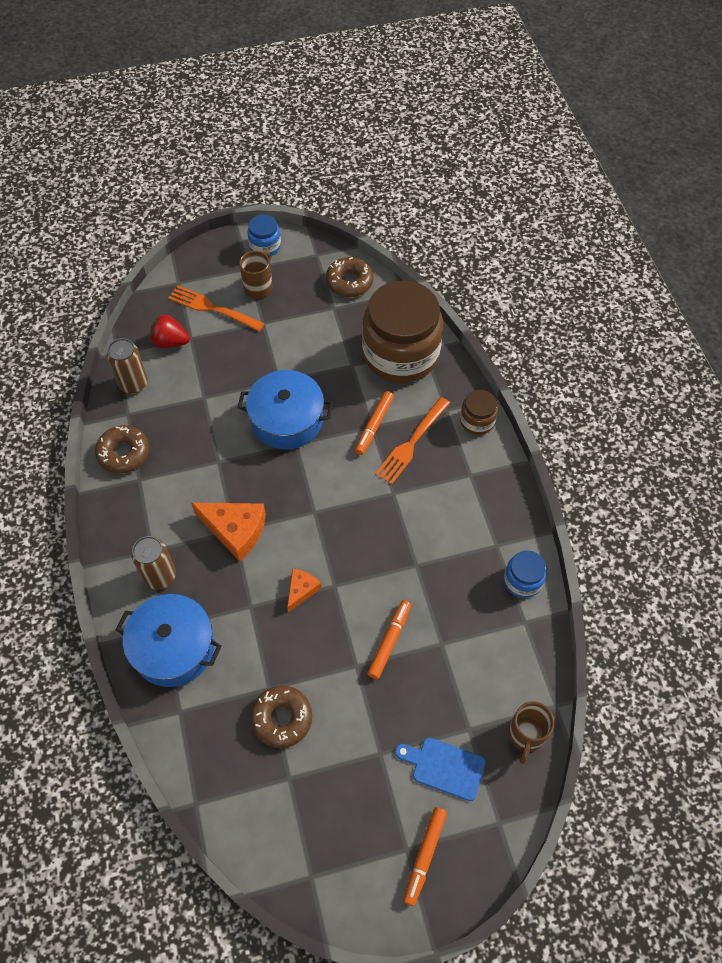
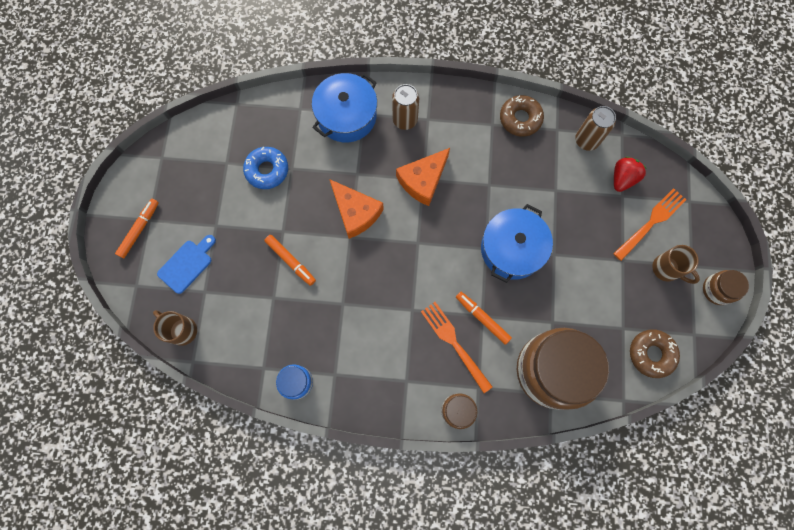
camera: 110 degrees right, 15 degrees up
blue jar [247,214,281,256] -> brown jar [703,270,749,305]
brown donut [250,686,312,748] -> blue donut [243,147,288,189]
orange cheese [287,569,321,612] -> orange cheese [329,179,384,239], size x1.80
orange marker [403,807,447,906] -> orange marker turned 75 degrees clockwise [115,199,159,258]

